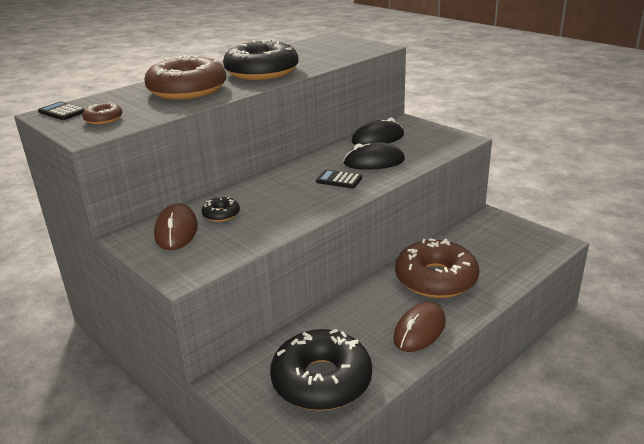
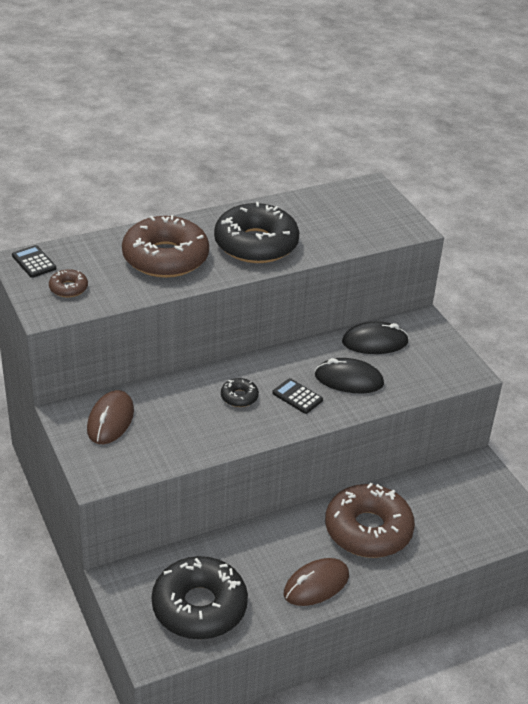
camera: 15 degrees right, 10 degrees up
black donut [201,197,240,222] -> black donut moved to [221,378,259,407]

